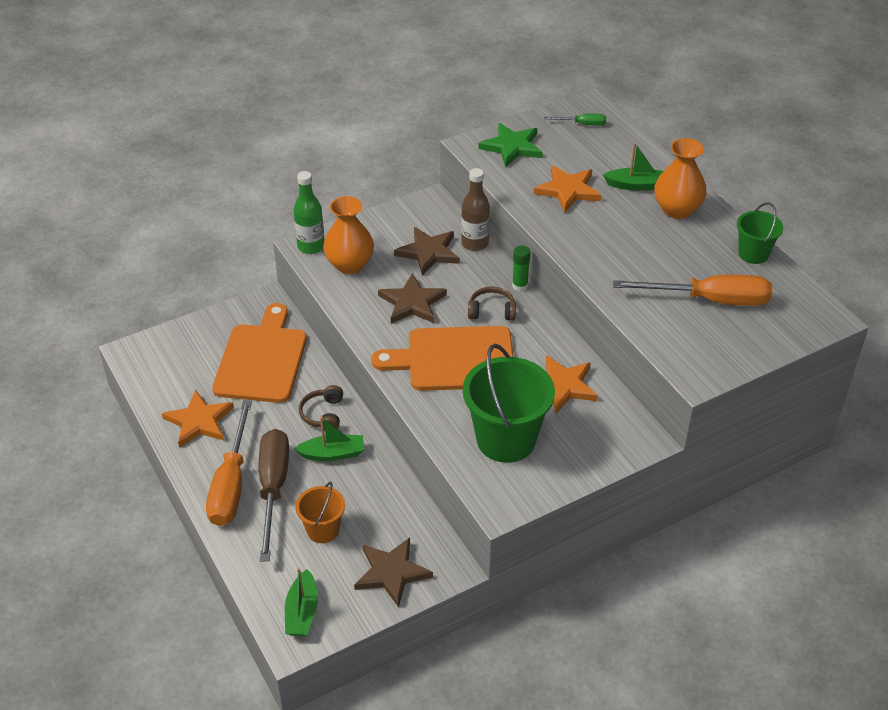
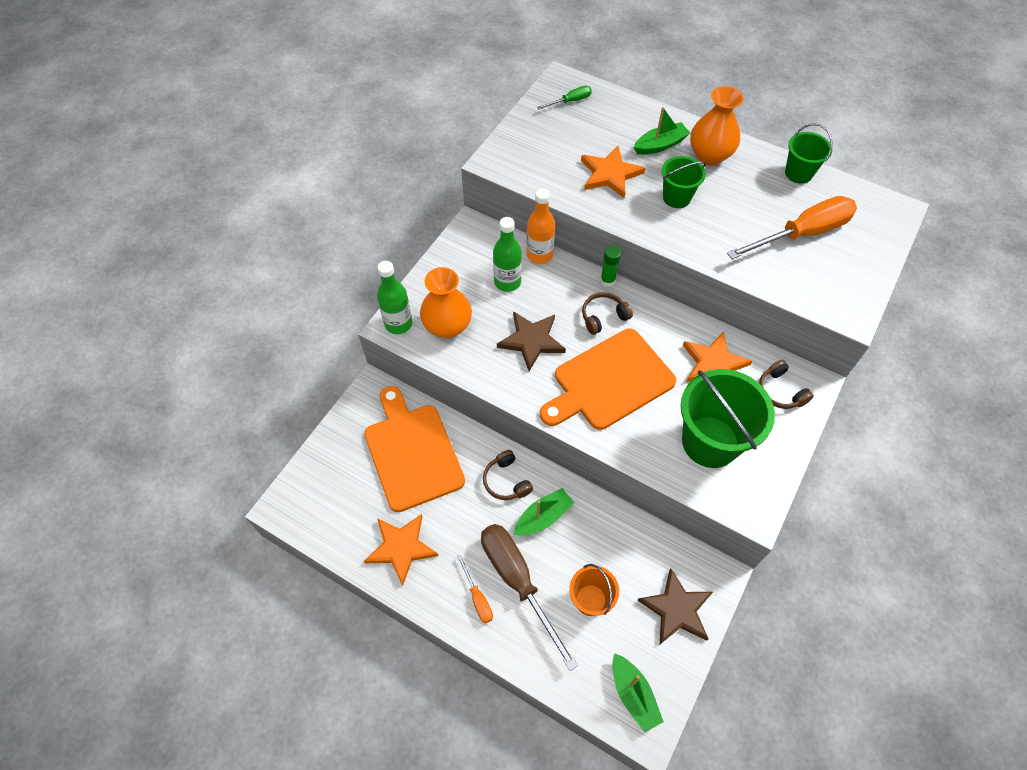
camera: 30 degrees left, 15 degrees up
orange screwdriver [206,400,252,526] -> orange screwdriver [457,554,493,623], size x0.46
brown star [394,227,460,276] -> green bottle [493,217,522,292]
brown bottle [461,168,490,251] -> orange bottle [527,188,555,264]
green star [478,123,543,168] -> none
none -> green bucket [661,156,706,208]
none -> brown headphones [759,360,814,409]

